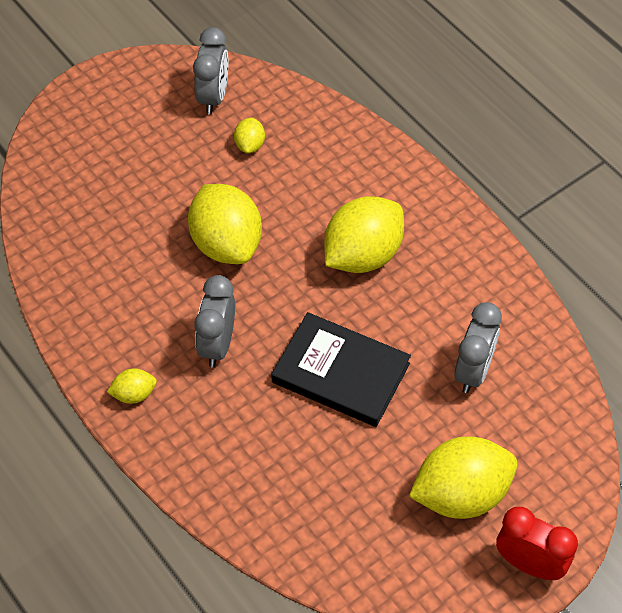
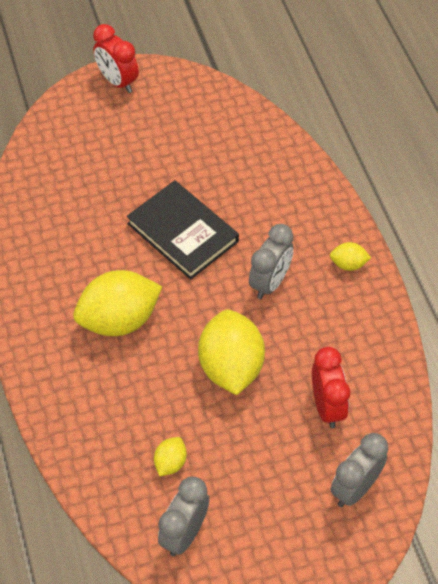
camera: 160 degrees left, 0 degrees up
yellow lemon [409,436,517,519] -> none
grey clock [454,302,502,393] -> grey clock moved to [331,433,388,507]
none -> red clock [312,347,350,428]

